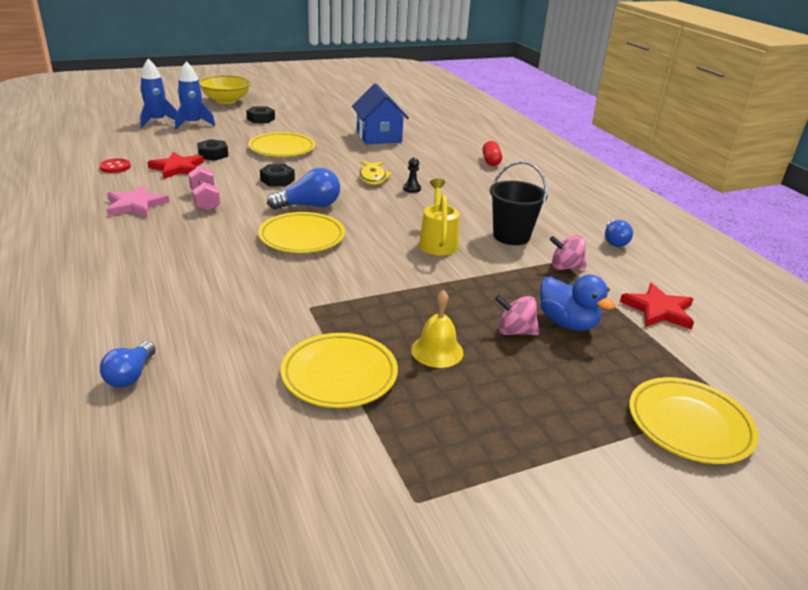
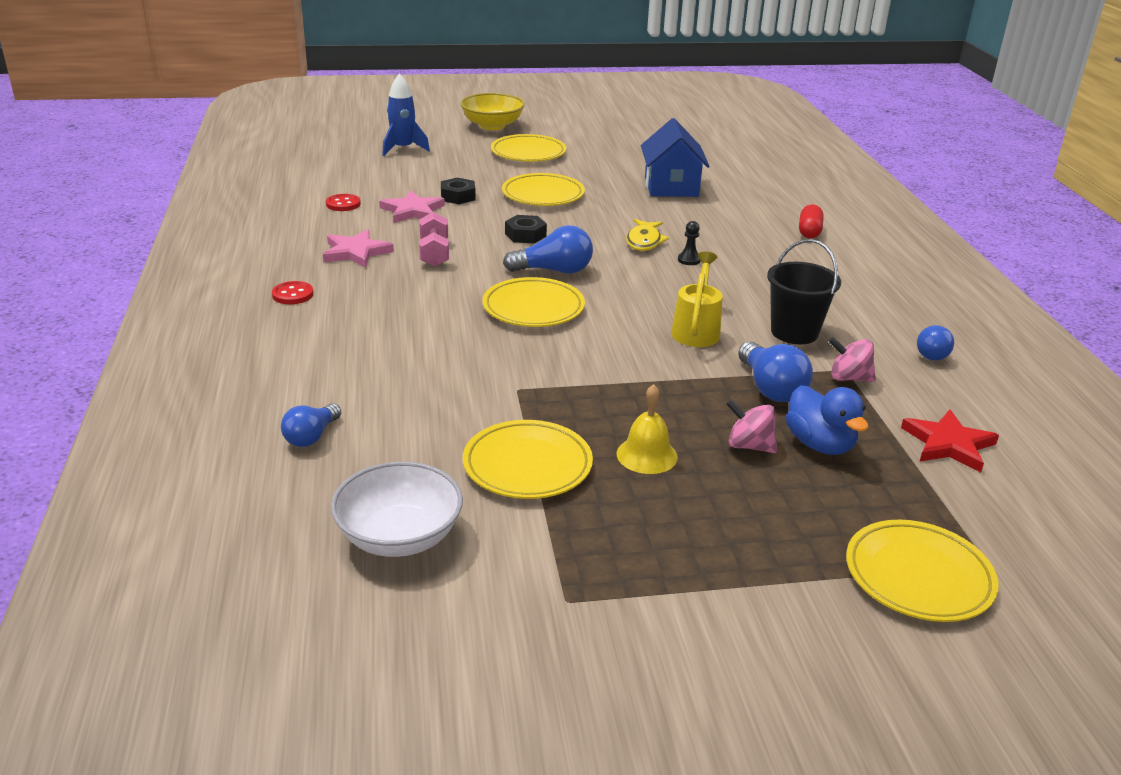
camera: 15 degrees right, 0 degrees up
red star [147,152,204,179] -> pink star [379,190,445,223]
blue rocket [175,61,215,130] -> none
black nut [246,106,275,123] -> yellow plate [491,134,566,162]
none -> red button [272,281,314,304]
none -> white bowl [331,462,463,557]
none -> blue light bulb [738,342,813,402]

